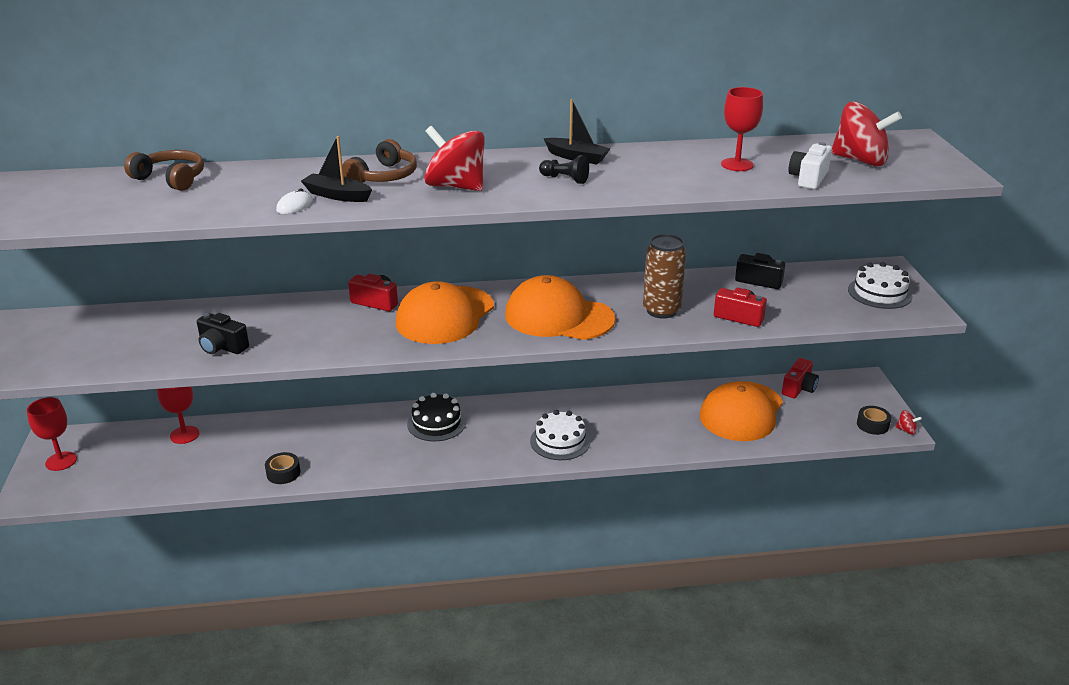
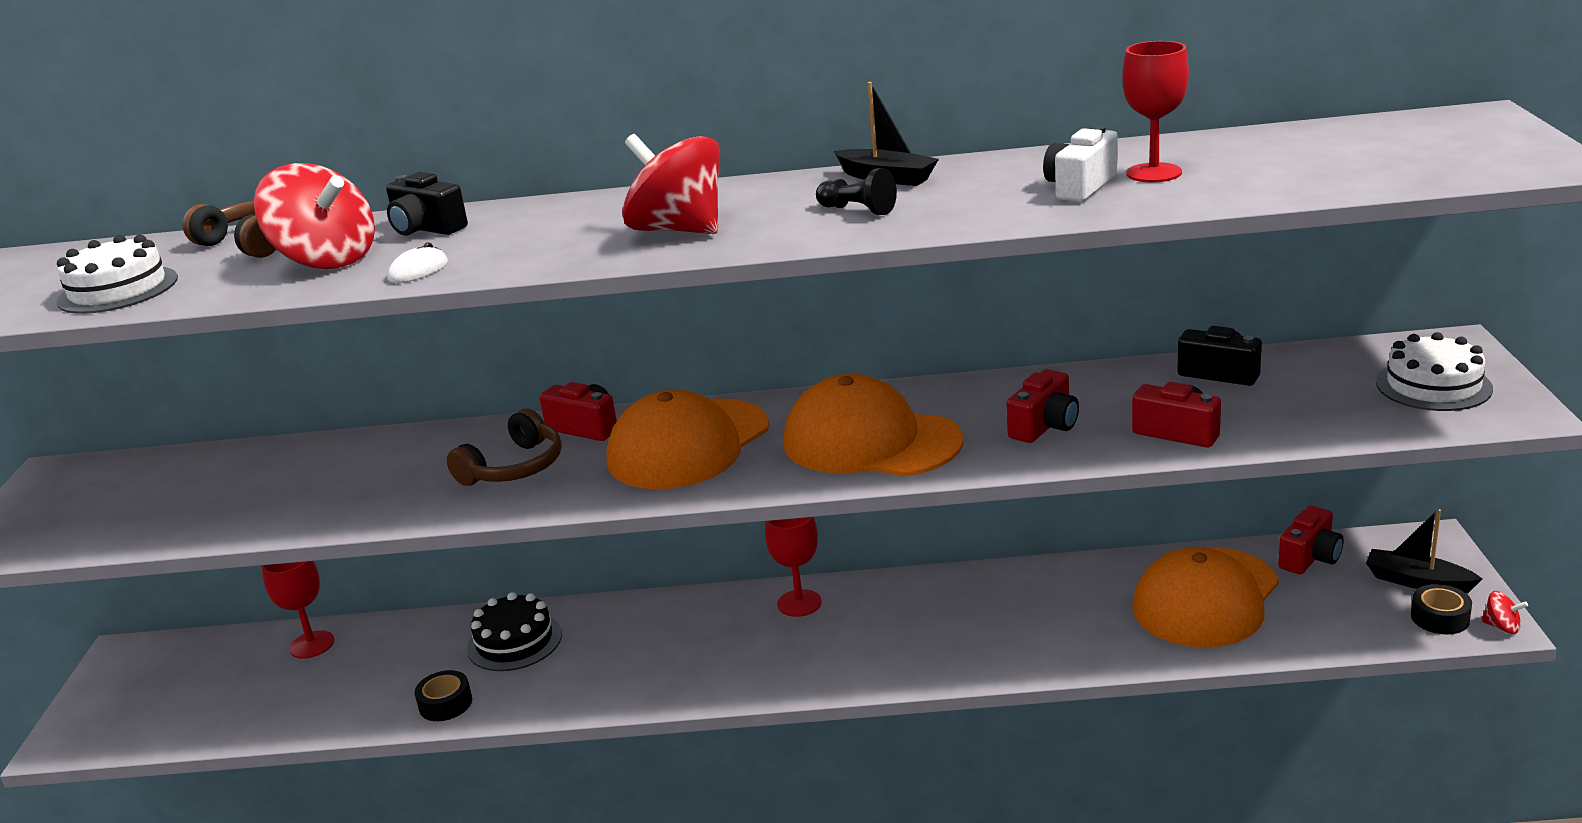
camera: 10 degrees right, 5 degrees down
red goblet [27,397,77,471] -> red goblet moved to [765,517,822,617]
black camera [197,313,249,354] -> black camera moved to [386,172,468,235]
black boat [301,136,372,202] -> black boat moved to [1366,509,1482,593]
brown headphones [342,139,417,183] -> brown headphones moved to [446,408,562,486]
black cake [407,393,466,441] -> black cake moved to [467,592,562,671]
white cake [530,410,591,460] -> white cake moved to [56,235,178,314]
brown can [643,234,686,319] -> red camera [1007,369,1079,443]
white camera [788,142,832,189] -> white camera moved to [1043,126,1118,202]
red spinning top [831,102,902,167] -> red spinning top moved to [254,163,375,269]

